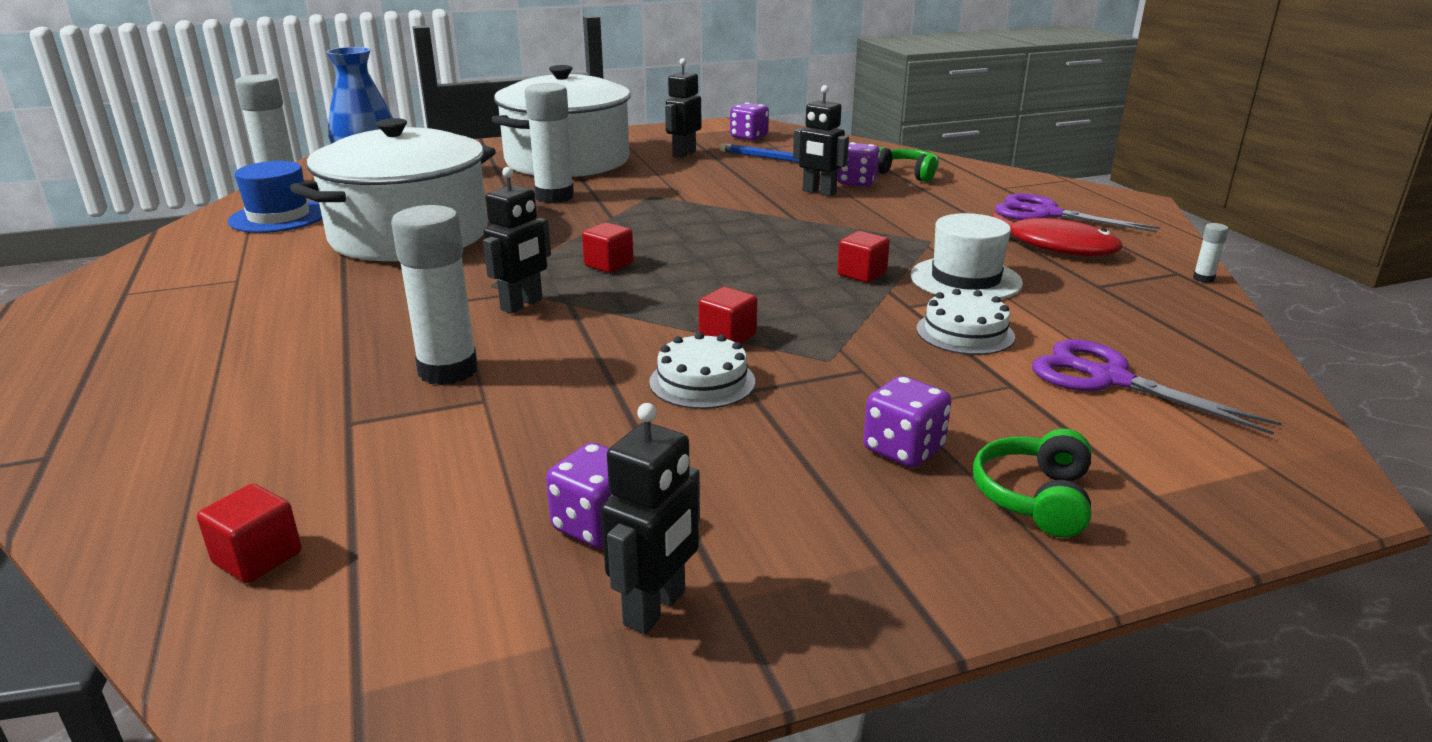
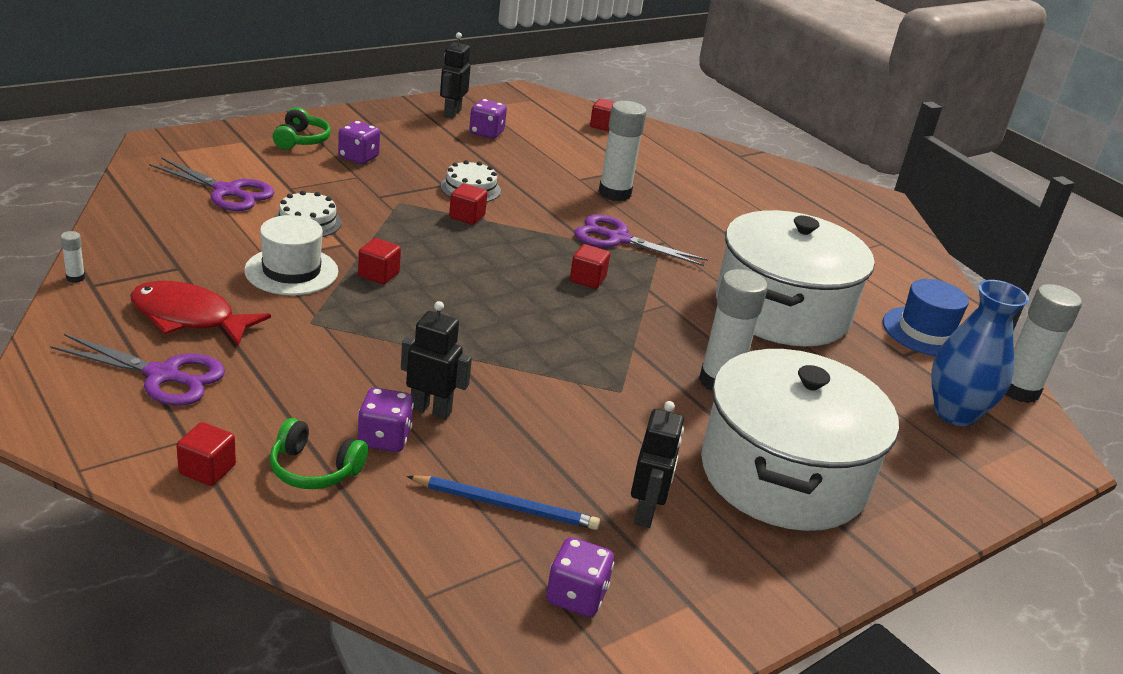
camera: 160 degrees right, 5 degrees up
black robot [483,167,551,314] -> purple scissors [574,214,708,266]
none -> red cube [176,422,236,486]

